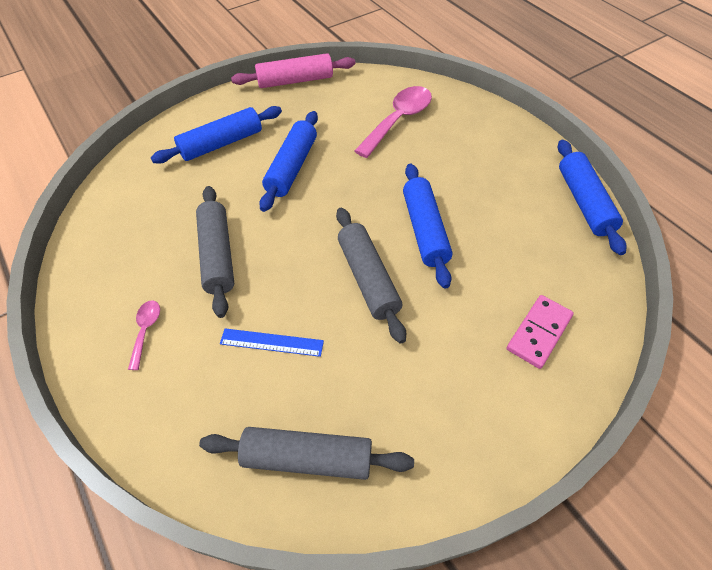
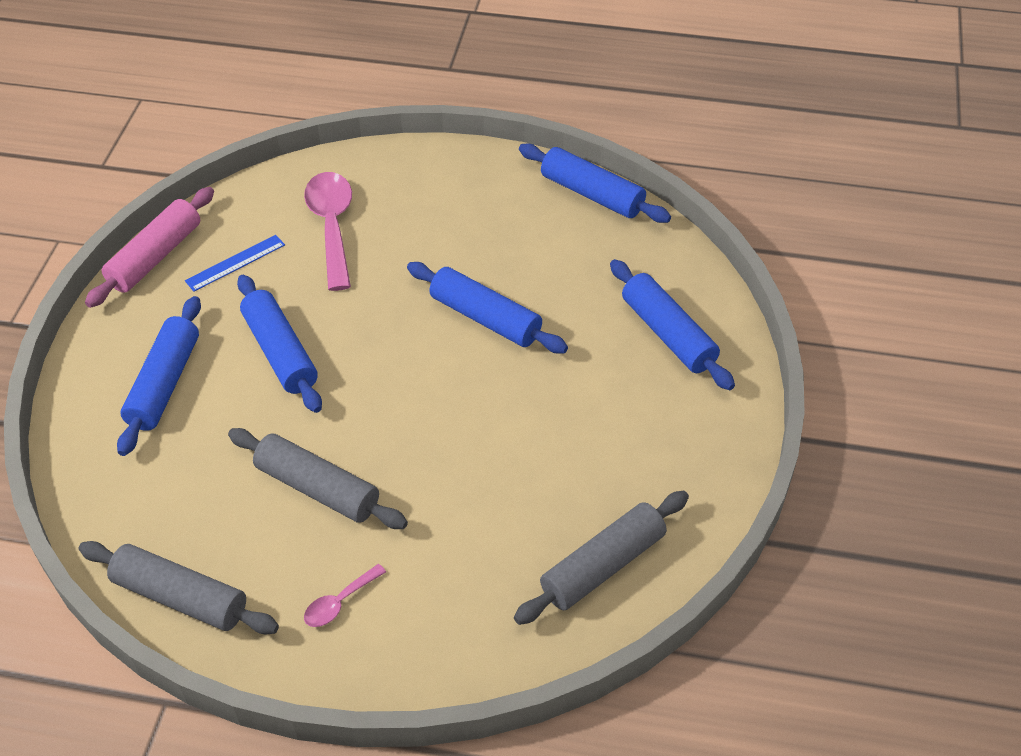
camera: 45 degrees left, 5 degrees down
pink spoon [128,300,160,370] -> pink spoon turned 90 degrees counterclockwise [304,564,386,627]
blue ruler [220,328,324,357] -> blue ruler moved to [185,235,285,292]
grey rolling pin [336,208,406,344] -> grey rolling pin moved to [79,541,279,634]
pink domino [507,295,574,369] -> blue rolling pin [610,259,735,390]

